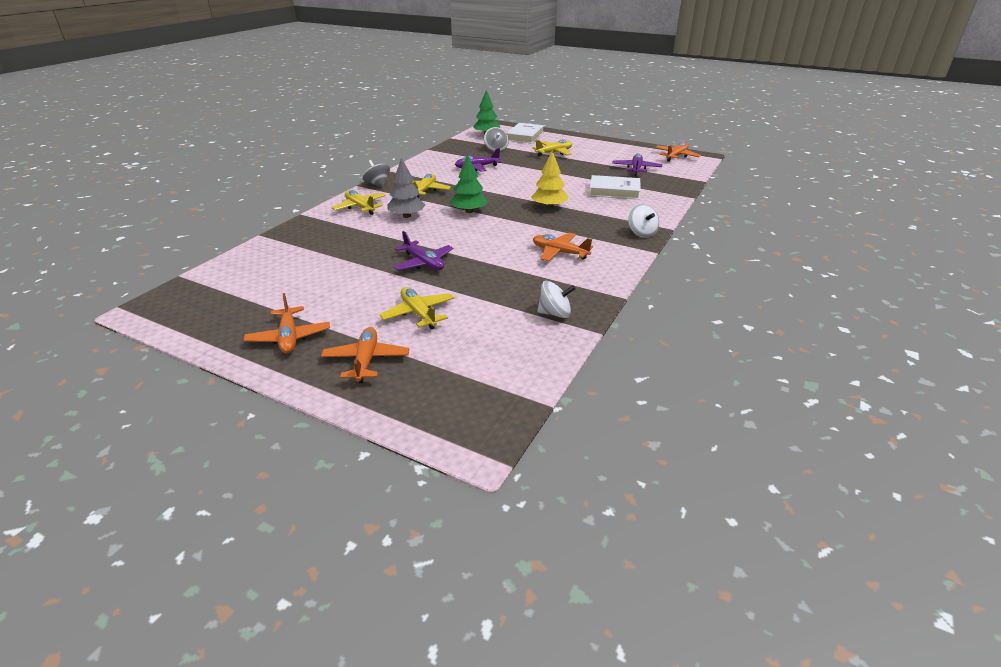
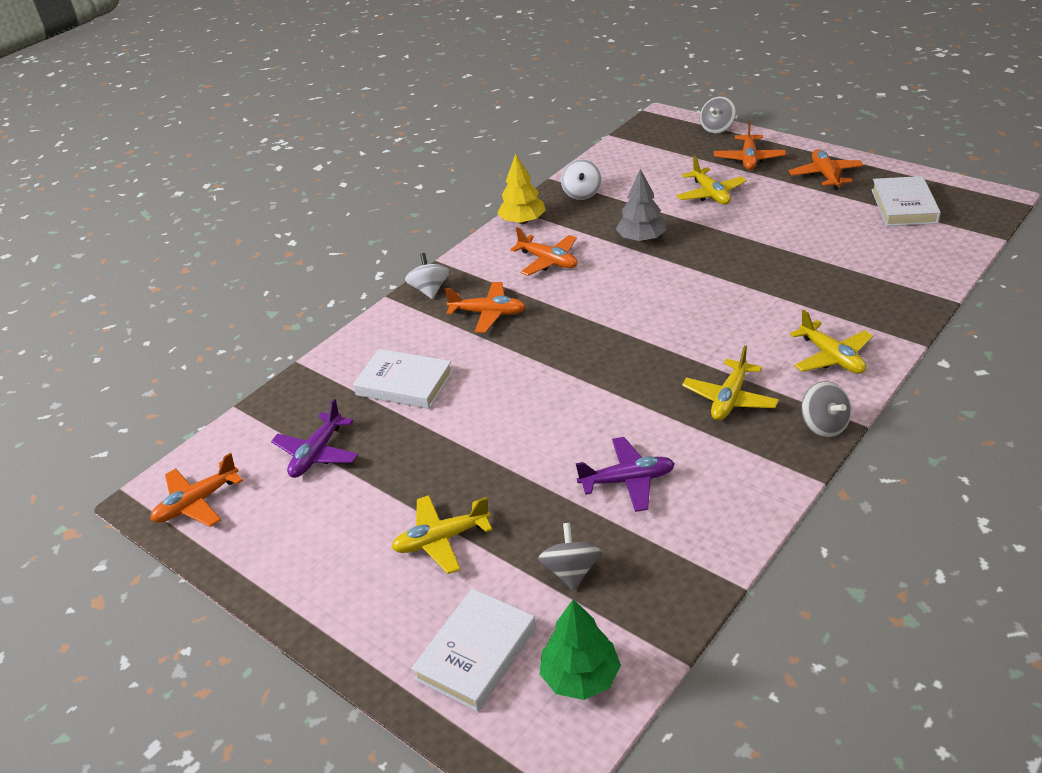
camera: 165 degrees left, 5 degrees up
grey tree [388,158,425,218] -> grey tree moved to [616,169,667,242]
purple plane [394,231,453,270] -> none
green tree [450,154,488,213] -> none
yellow tree [531,150,568,209] -> yellow tree moved to [498,153,546,224]
white spinning top [537,281,576,318] -> white spinning top turned 105 degrees counterclockwise [561,159,601,200]
none -> orange plane [444,282,526,333]
none -> grey spinning top [700,96,736,134]
none -> white book [871,176,941,226]

